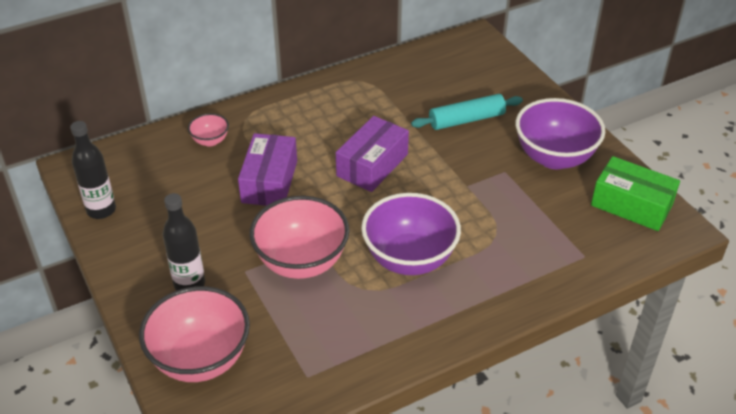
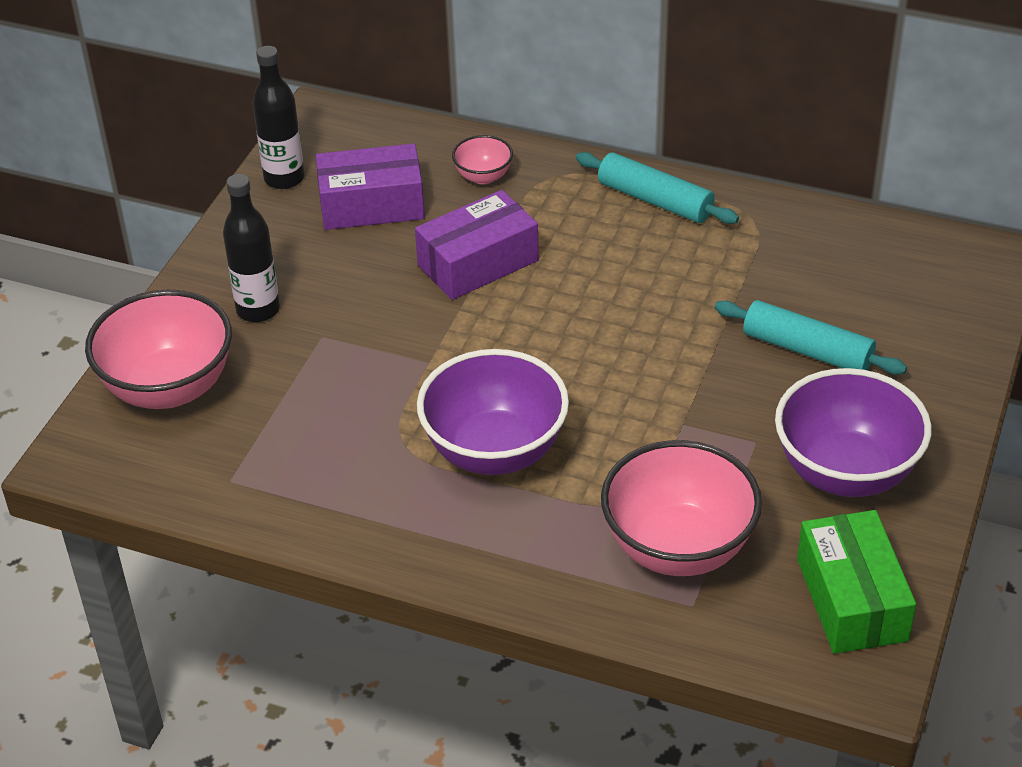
camera: 50 degrees right, 0 degrees up
pink bowl [250,196,349,279] -> pink bowl moved to [601,440,762,576]
purple box [336,116,409,192] -> purple box moved to [316,144,425,230]
none -> turquoise rolling pin [576,152,739,224]

